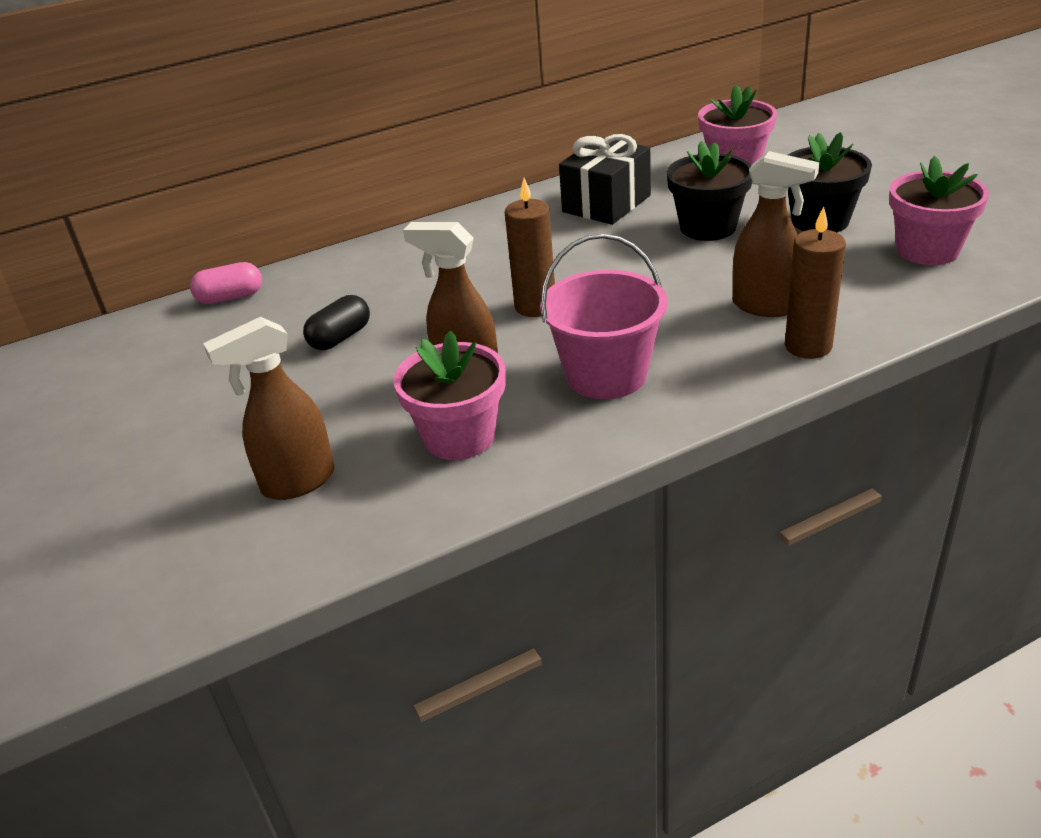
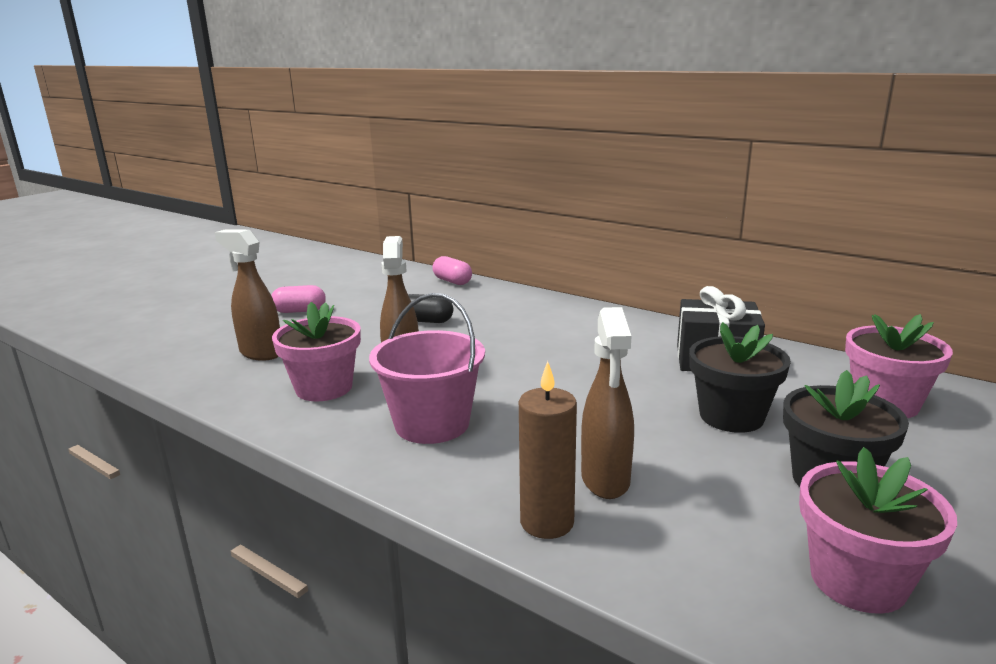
camera: 60 degrees right, 15 degrees down
brown candle [505,178,555,317] -> none
none -> pink capsule [271,285,326,313]

